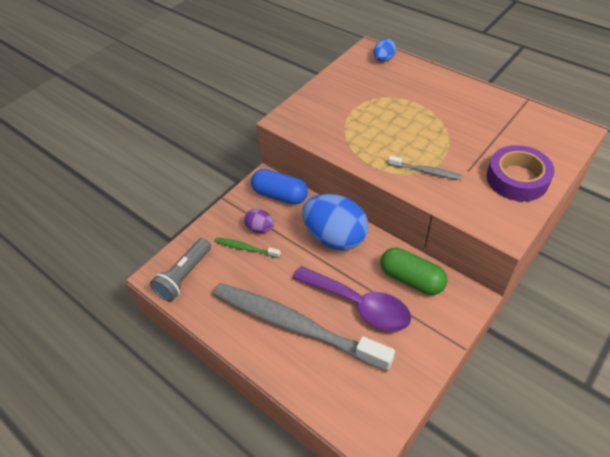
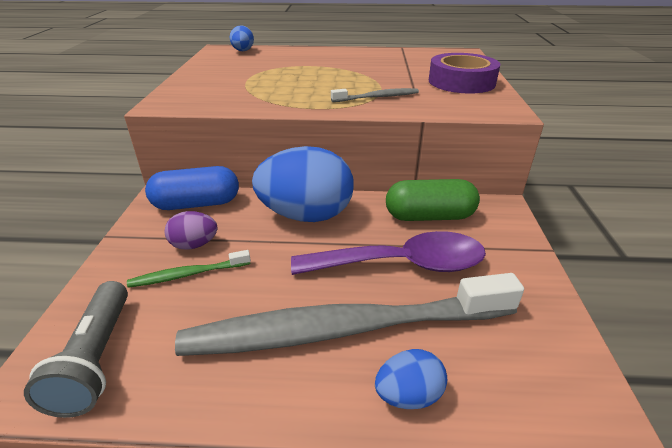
camera: 40 degrees left, 15 degrees down
none -> blue egg [375,349,447,409]

